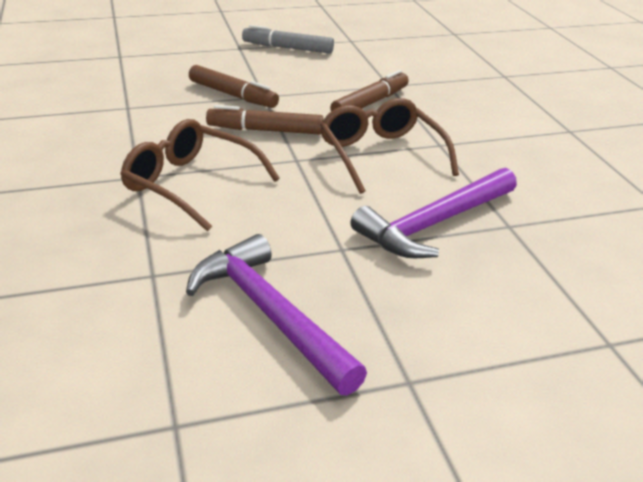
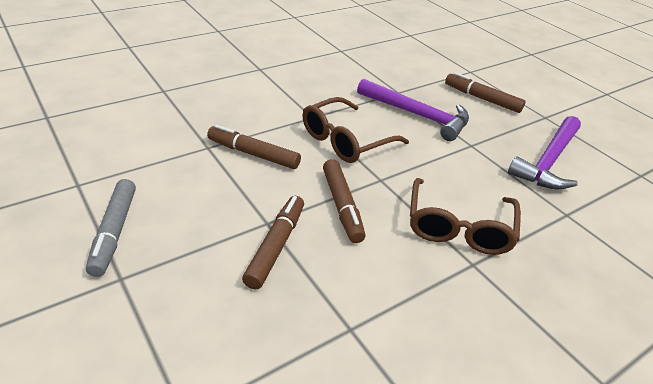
camera: 110 degrees left, 5 degrees up
none -> brown marker [445,72,525,113]

